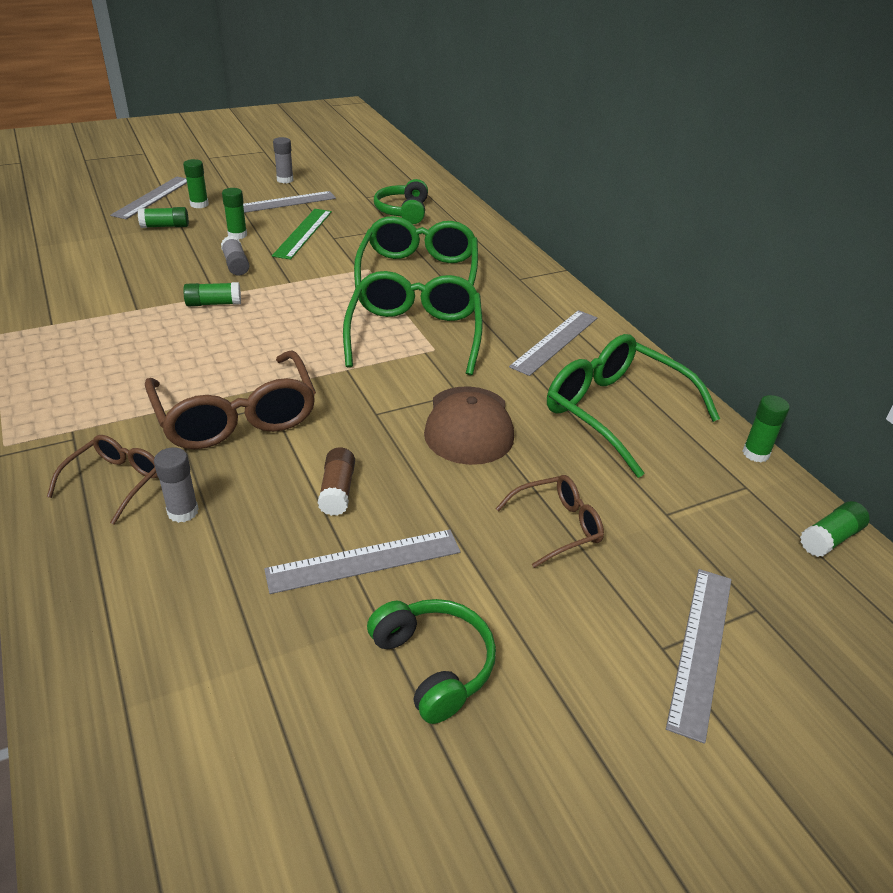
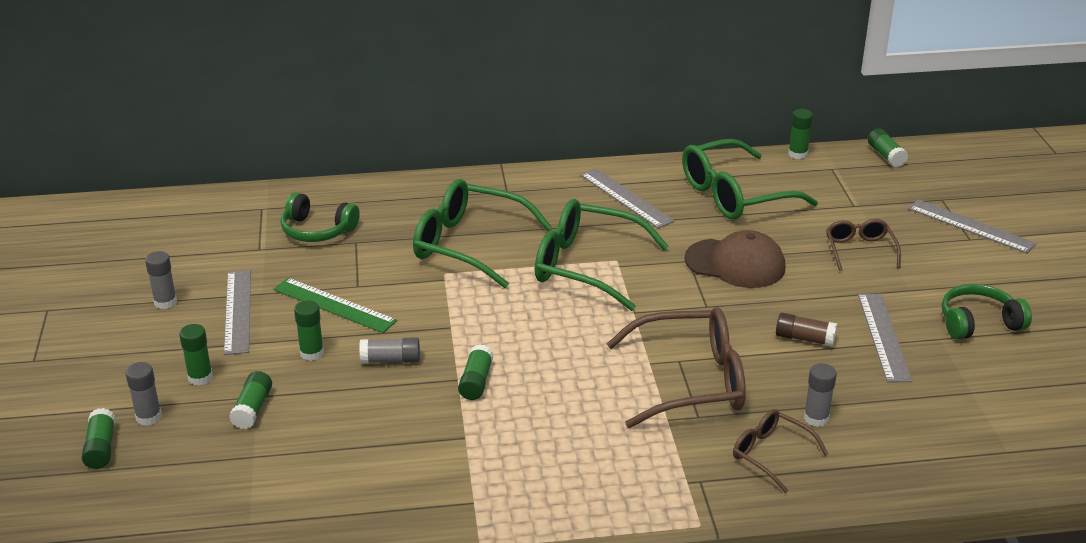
camera: 70 degrees left, 5 degrees down
grey ruler [110,176,187,219] -> grey glue stick [125,362,162,426]
none -> green glue stick [82,408,115,469]

